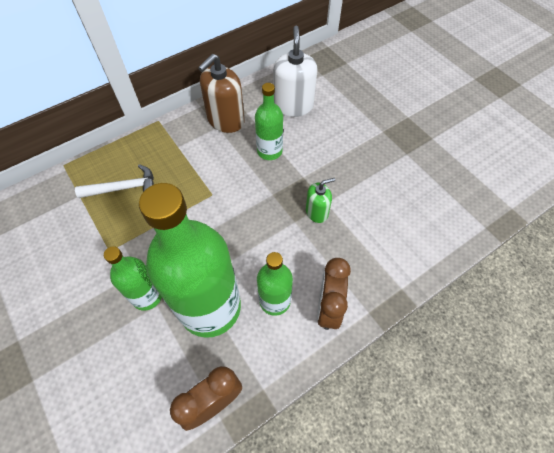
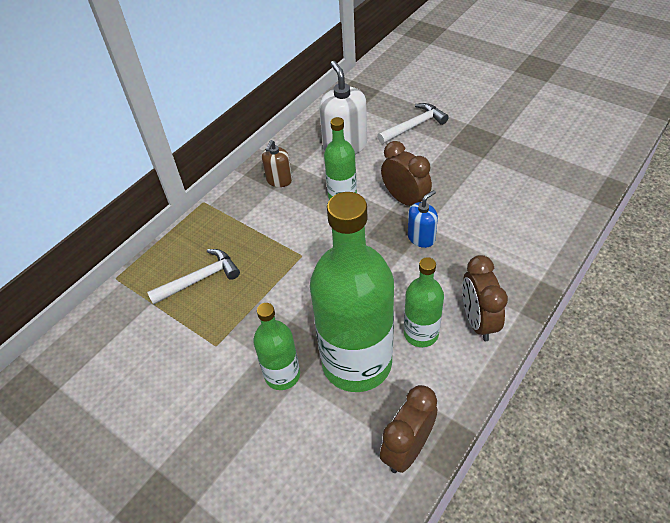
camera: 15 degrees left, 10 degrees down
brown soap dispenser [198,54,245,133] -> brown soap dispenser [262,140,292,187], size x0.58
green soap dispenser [306,178,335,223] -> blue soap dispenser [408,190,438,248]
none -> white hammer [377,103,449,144]
none -> brown clock [381,141,432,206]

